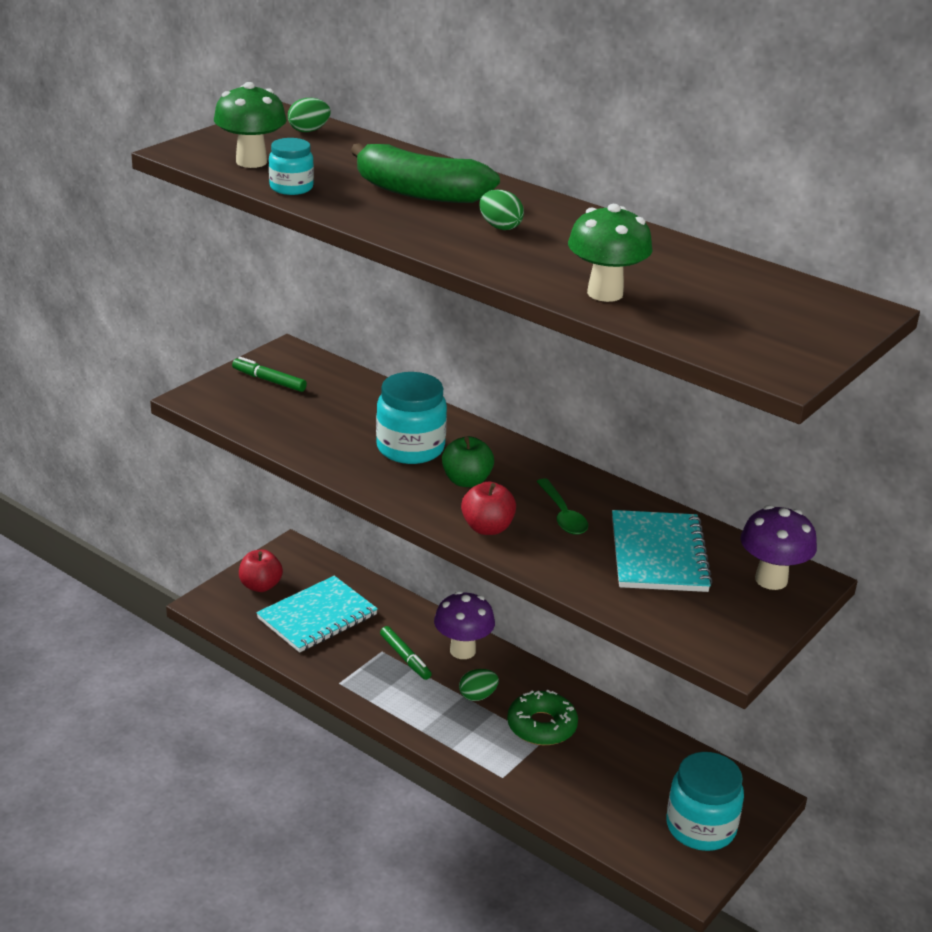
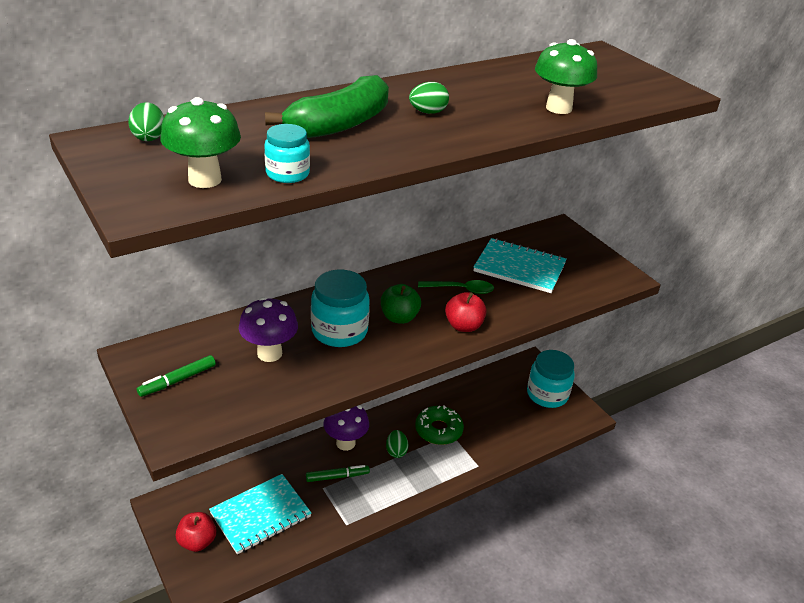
camera: 70 degrees left, 5 degrees up
turquoise notebook [256,576,378,653] -> turquoise notebook turned 75 degrees clockwise [209,474,311,555]
purple mushroom [740,505,817,590] -> purple mushroom moved to [239,297,298,362]

